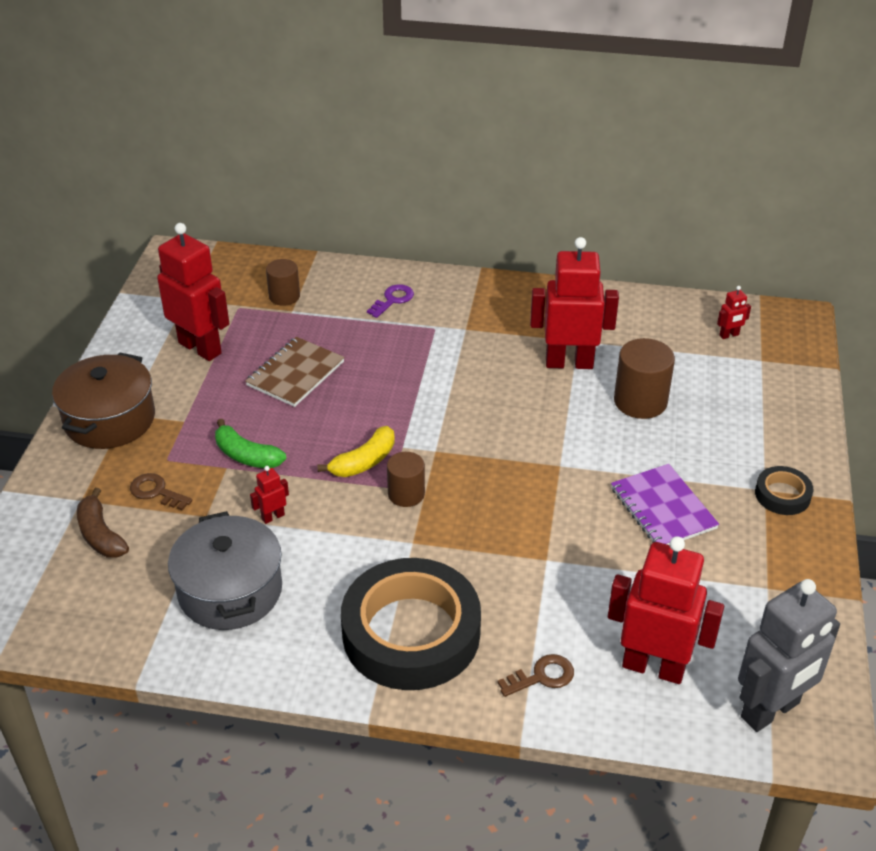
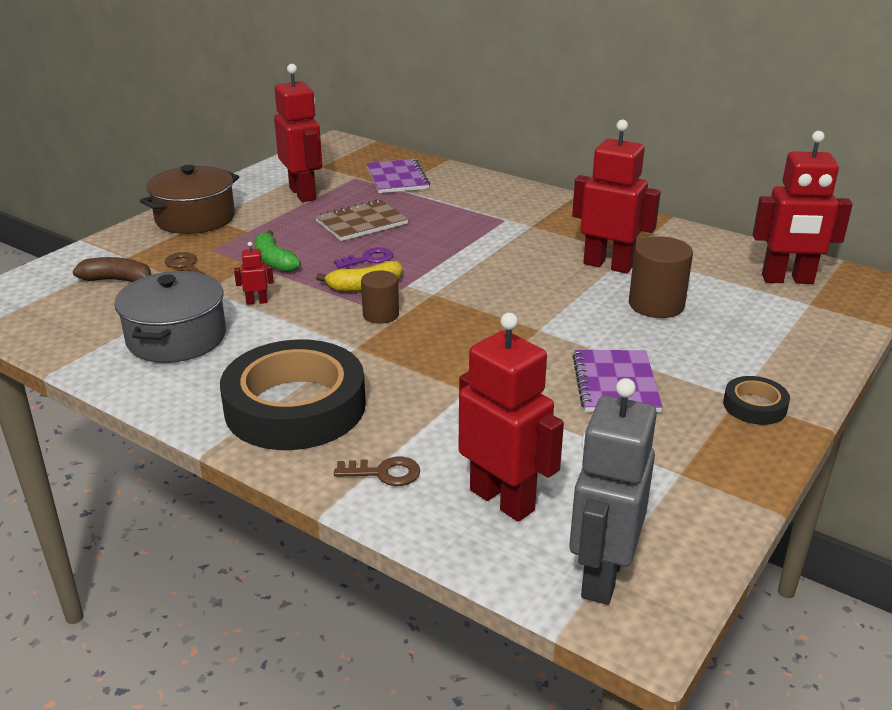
camera: 25 degrees right, 10 degrees down
brown banana [77,488,129,558] -> brown banana turned 105 degrees clockwise [73,257,151,282]
brown cylinder [266,259,300,306] -> purple notebook [367,159,430,193]
purple key [367,284,414,318] -> purple key moved to [334,247,393,269]
red robot [717,286,751,339] -> red robot [753,131,853,284], size x2.40
grey robot [738,579,840,732] -> grey robot turned 120 degrees clockwise [569,378,657,605]

